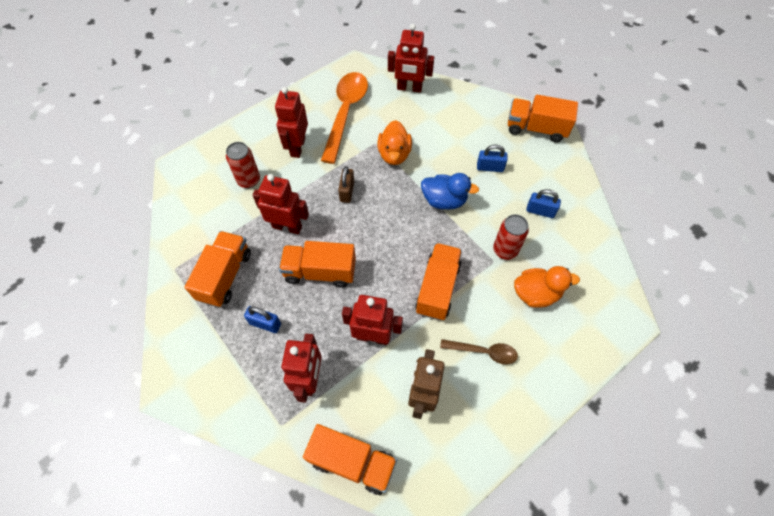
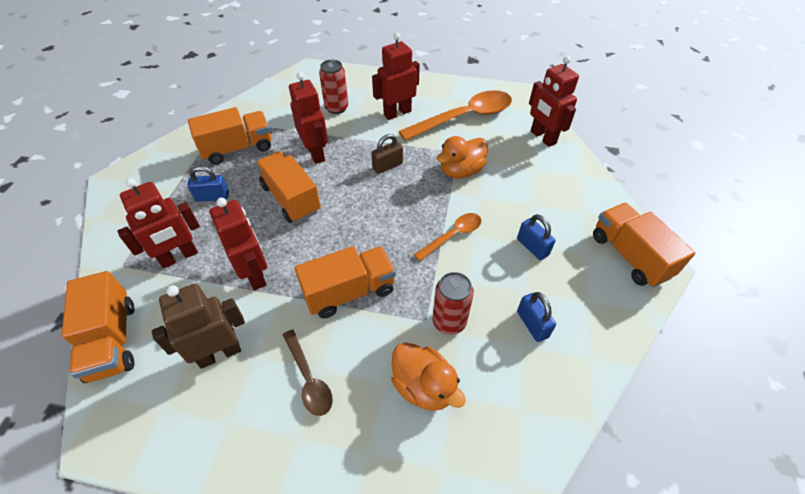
camera: 50 degrees right, 10 degrees down
blue padlock [244,306,281,333] -> blue padlock turned 75 degrees counterclockwise [187,166,229,202]
blue duck [421,173,479,210] -> orange spoon [414,213,481,261]

